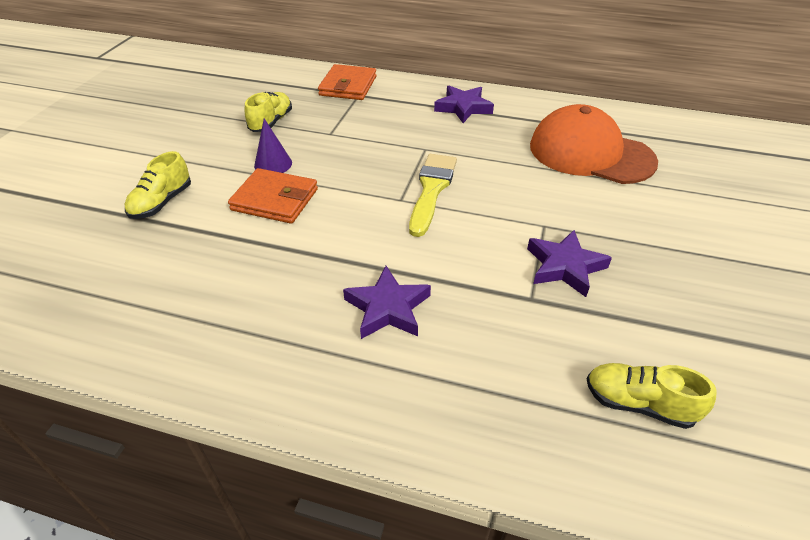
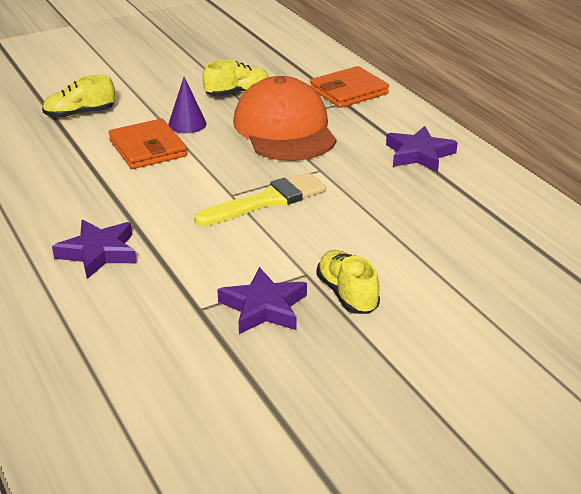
camera: 45 degrees right, 10 degrees down
orange cap [530,104,658,184] -> orange cap moved to [233,76,336,161]
yellow shoe [587,363,717,429] -> yellow shoe moved to [316,250,380,314]

